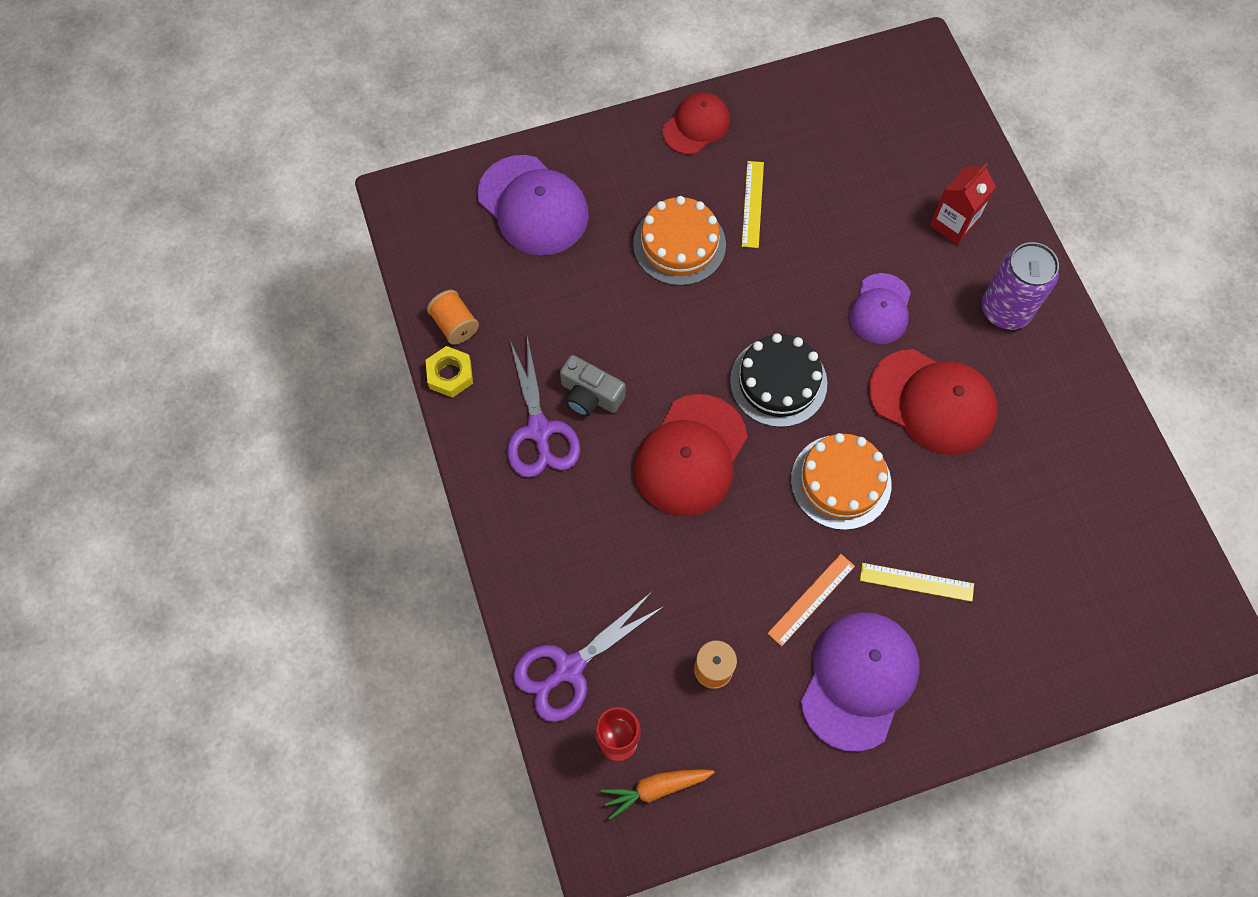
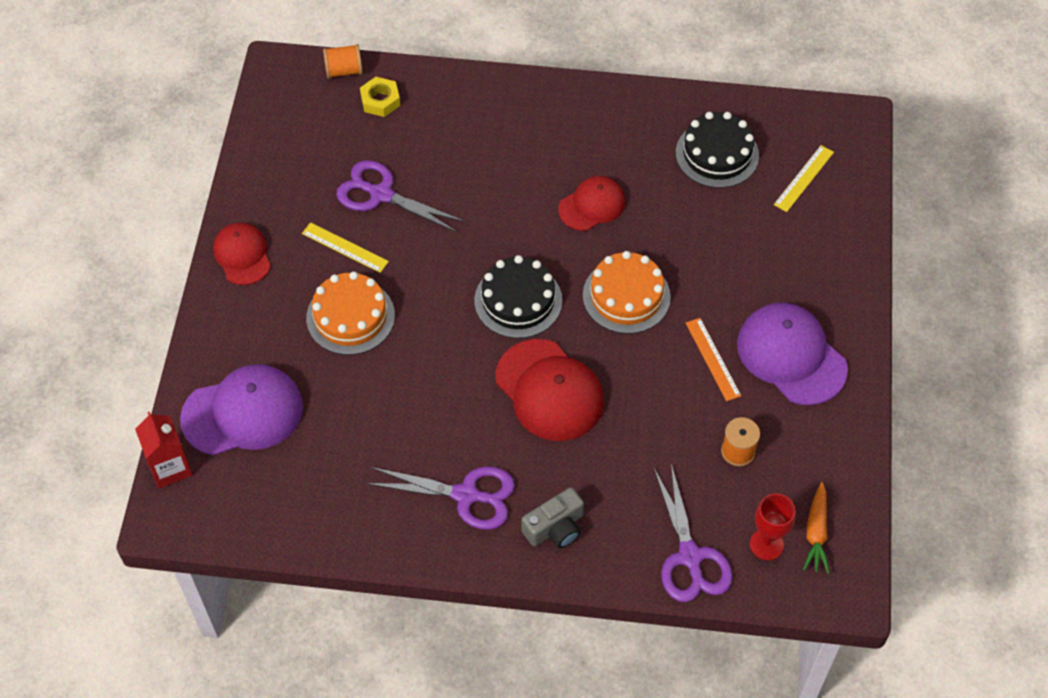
camera: 65 degrees left, 10 degrees down
yellow nut [426,346,473,398] -> yellow nut moved to [360,77,400,117]
orange spool [427,290,479,345] -> orange spool moved to [323,44,363,79]
grey camera [560,355,625,417] -> grey camera moved to [521,487,584,548]
purple cap [849,273,911,344] -> none
yellow ruler [860,563,974,602] -> yellow ruler moved to [774,145,834,212]
red cap [869,349,998,455] -> red cap [558,176,625,231], size x0.62
red carton [929,163,996,245] -> red carton moved to [135,412,193,488]
purple can [982,242,1059,330] -> none
none -> purple scissors [336,160,465,233]
none -> black cake [676,112,759,188]

